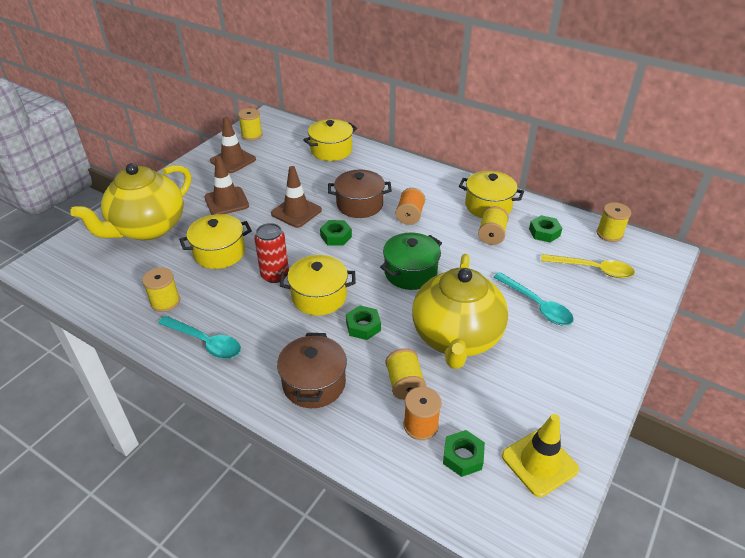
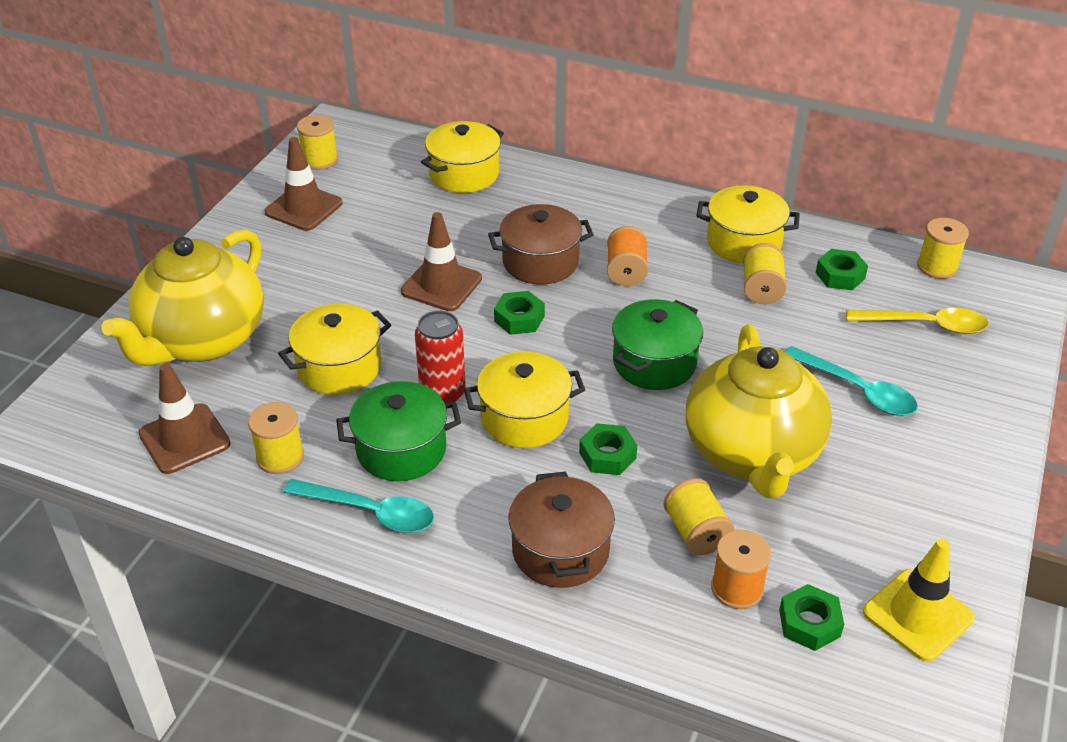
camera: 10 degrees left, 0 degrees up
brown traffic cone [204,156,249,215] -> brown traffic cone moved to [139,363,231,474]
none -> green pot [336,381,461,481]

